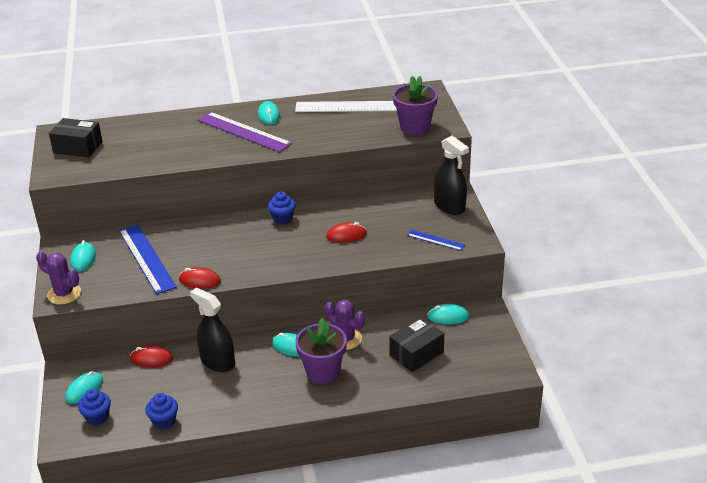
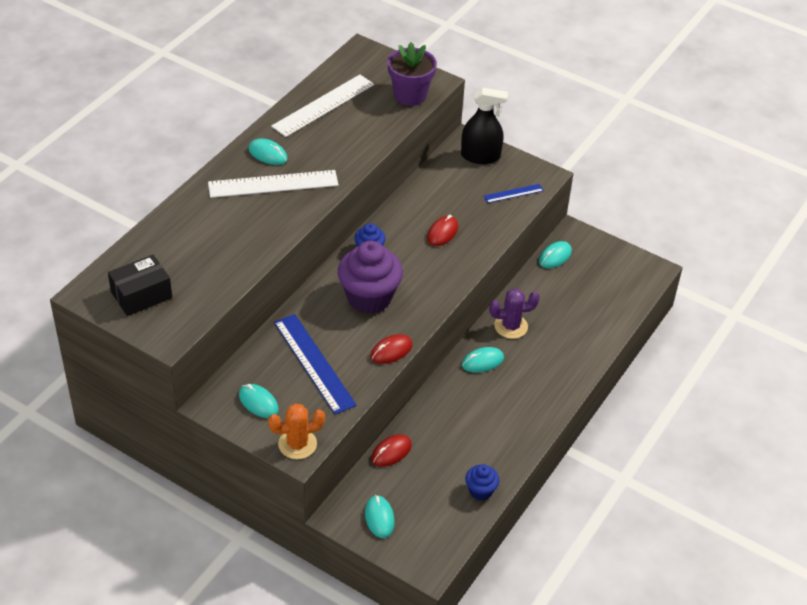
camera: 50 degrees left, 10 degrees up
purple cactus [36,251,81,305] -> orange cactus [268,403,325,459]
blue cupcake [78,389,111,426] -> none
blue ruler [119,225,177,294] -> blue ruler turned 45 degrees clockwise [274,314,357,414]
black spray bottle [190,288,235,372] -> none
purple ruler [198,112,292,152] -> white ruler [208,170,338,198]
purple flower pot [295,318,347,384] -> none
black box [389,317,444,372] -> none
none -> purple cupcake [338,240,403,314]

